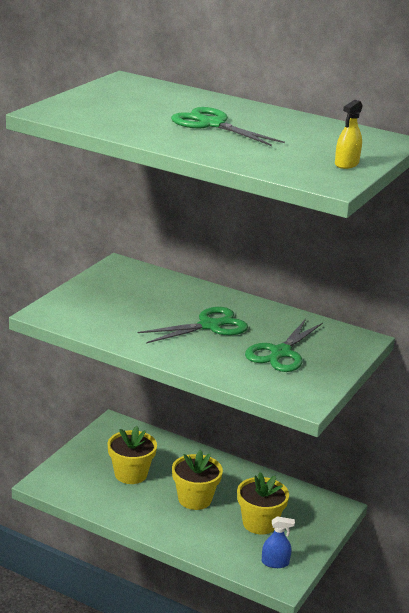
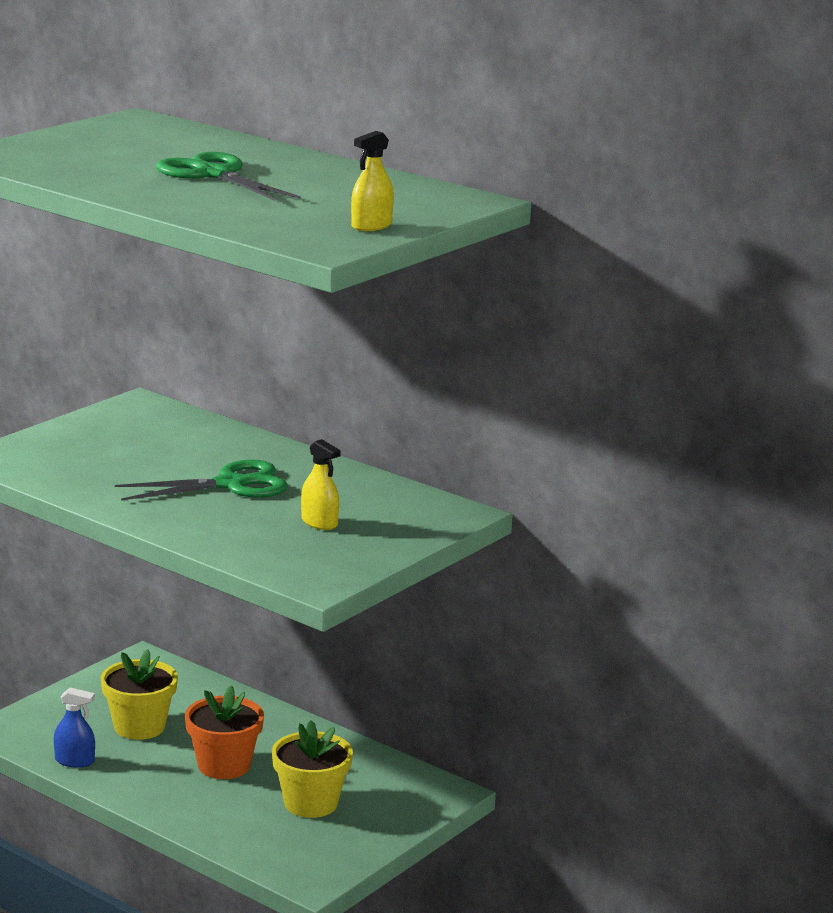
camera: 10 degrees right, 5 degrees down
yellow flower pot [172,450,223,510] -> orange flower pot [185,685,264,779]
green scissors [245,319,323,372] -> yellow spray bottle [301,439,341,530]
blue spray bottle [262,516,295,568] -> blue spray bottle moved to [54,688,95,768]

